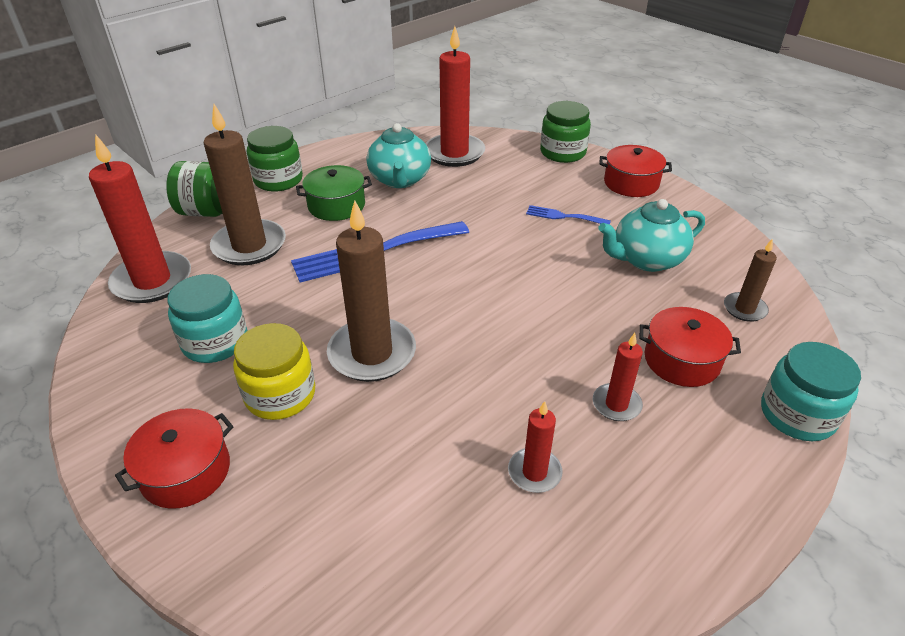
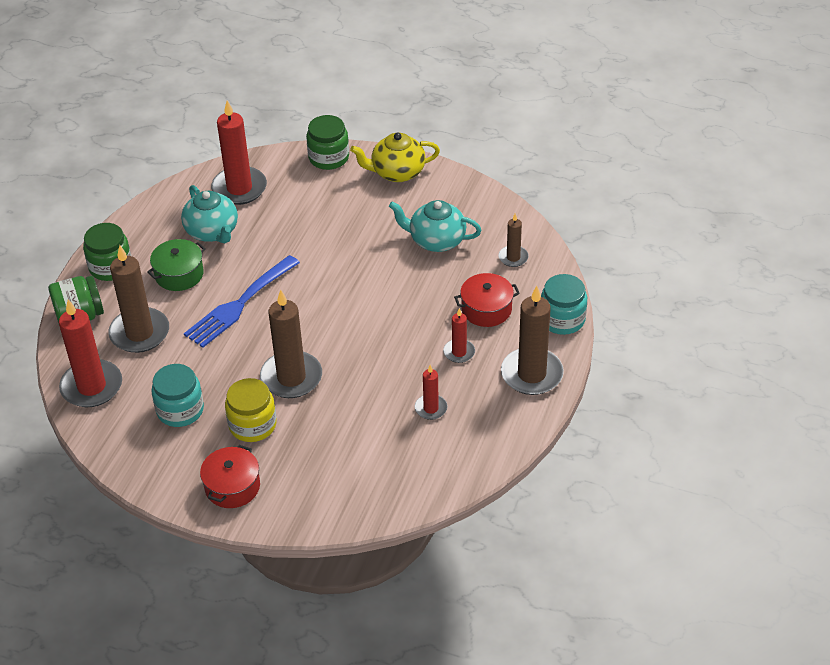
camera: 25 degrees left, 5 degrees up
blue fork [526,205,611,225] -> none
turquoise teapot [598,199,705,272] -> turquoise teapot turned 60 degrees clockwise [389,200,481,252]
red pot [599,145,672,197] -> yellow teapot [350,133,440,182]
none -> brown candle [501,286,564,395]

